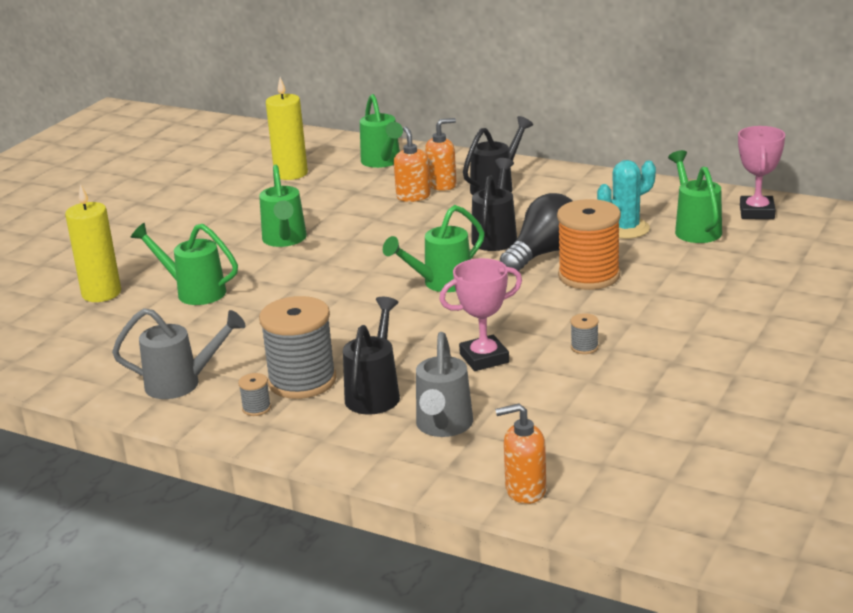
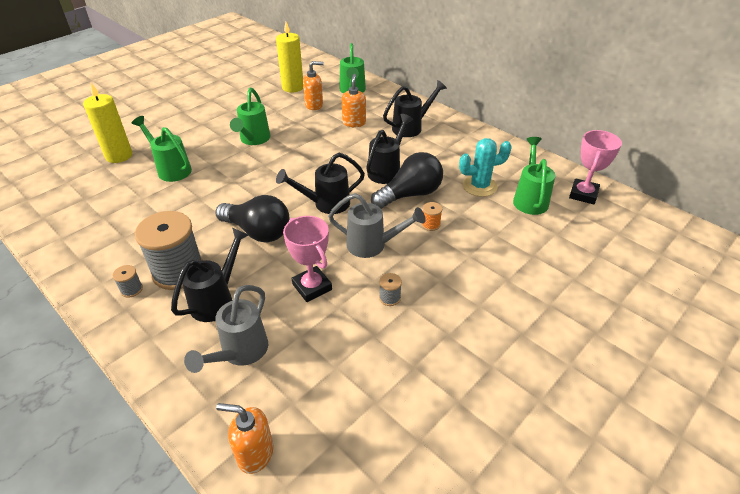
camera: 15 degrees right, 15 degrees up
grey watering can [112,308,246,399] -> grey watering can moved to [328,193,426,258]
green watering can [383,205,485,292] -> black watering can [276,152,365,214]
orange soap dispenser [425,118,457,191] -> orange soap dispenser moved to [303,61,324,110]
pink trophy [439,258,522,371] -> pink trophy turned 60 degrees clockwise [283,216,332,302]
orange spool [557,199,621,290] -> orange spool [421,202,442,231], size x0.41
none -> black light bulb [215,195,290,243]

